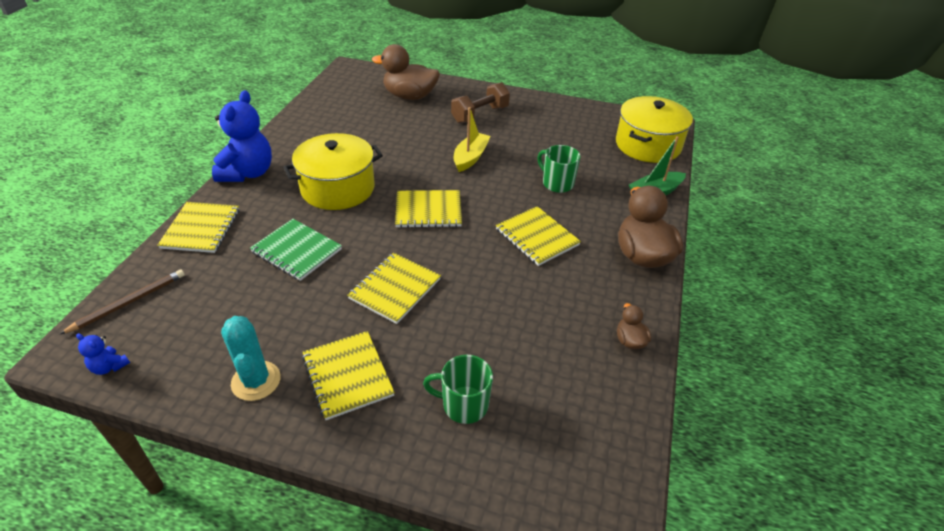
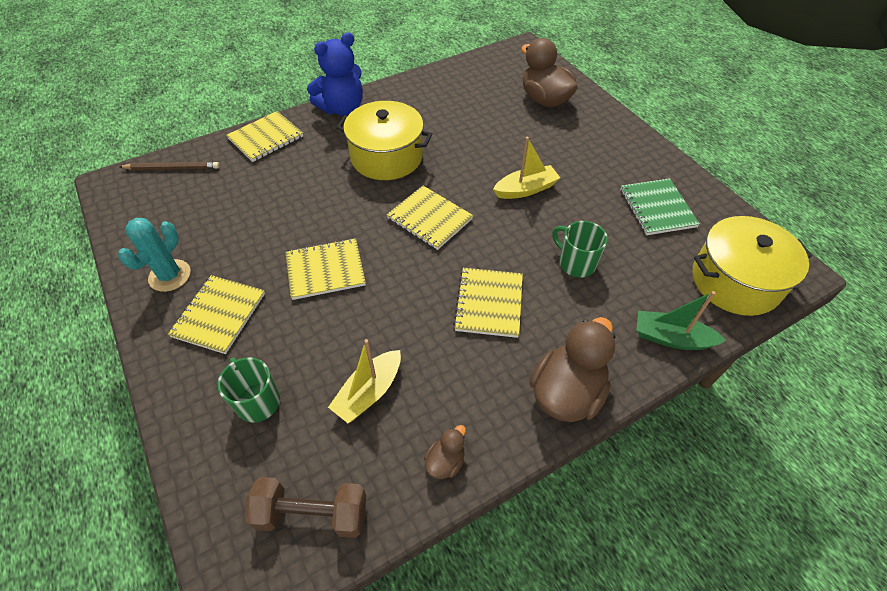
camera: 45 degrees right, 10 degrees up
blue teddy bear [76,333,130,375] -> none
green notebook [250,219,342,281] -> green notebook moved to [620,178,700,235]
brown dumbbell [451,82,510,123] -> brown dumbbell moved to [245,477,366,538]
green mug [537,145,581,193] -> green mug turned 45 degrees counterclockwise [552,221,608,277]
none -> yellow boat [328,339,401,423]

